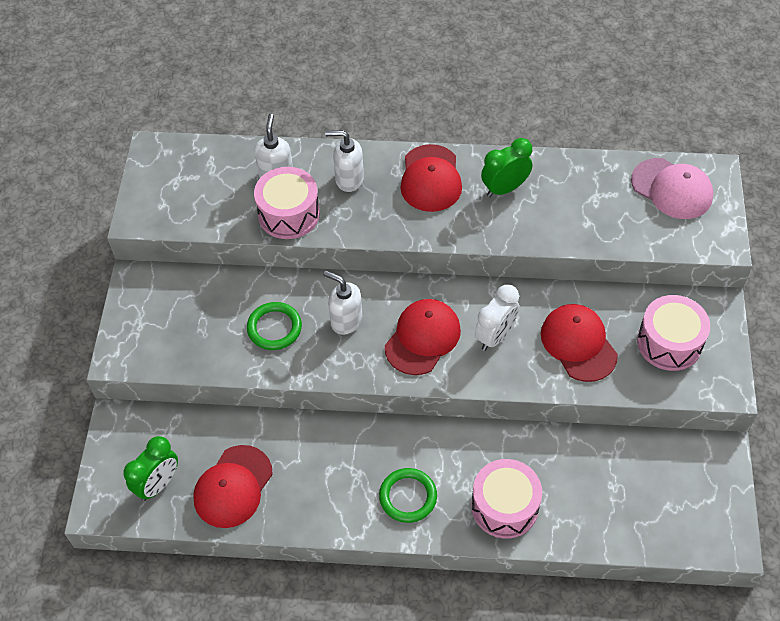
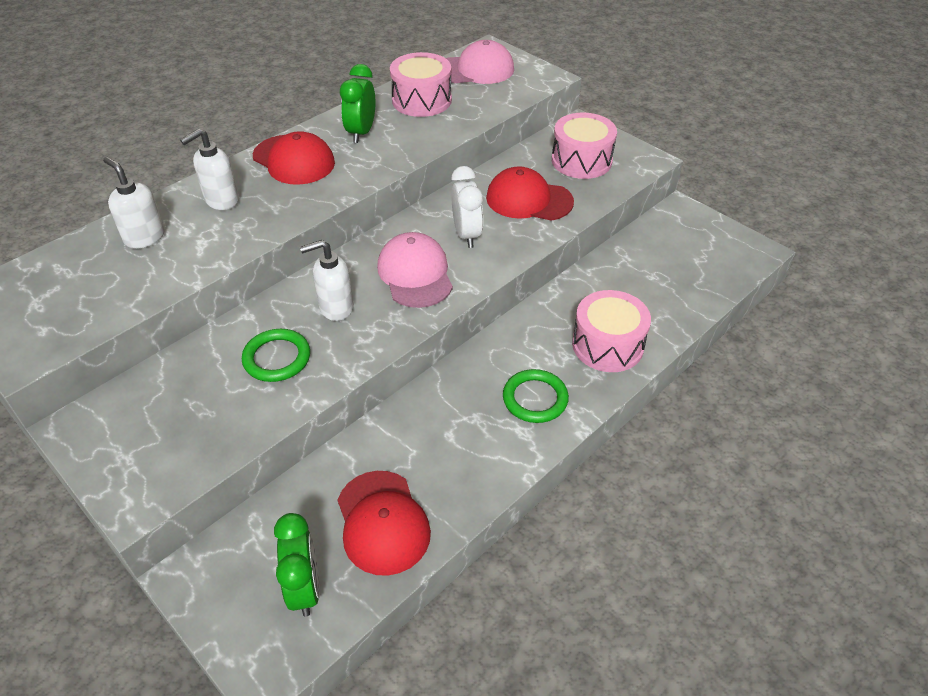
camera: 50 degrees left, 10 degrees down
pink drum [254,167,320,239] -> pink drum moved to [390,52,452,117]
red cap [385,299,461,375] -> pink cap [377,232,453,308]

